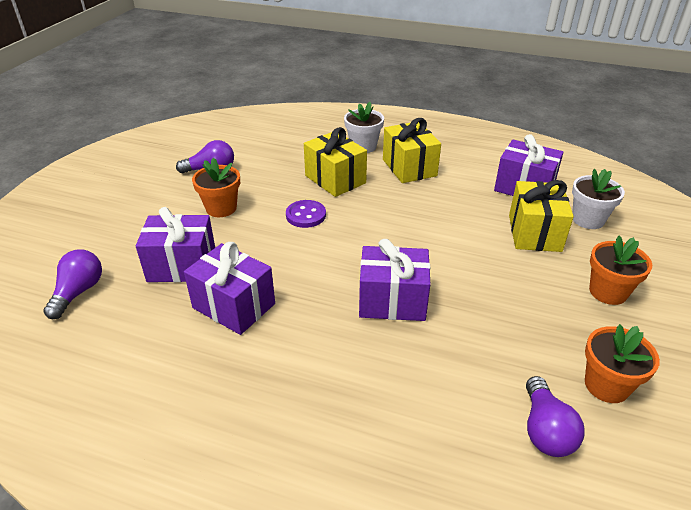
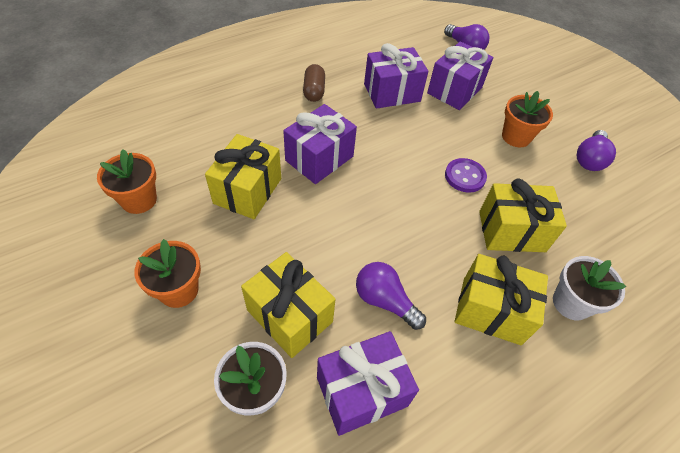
camera: 125 degrees right, 15 degrees up
purple light bulb [526,376,585,457] -> purple light bulb moved to [356,262,426,330]
none -> yellow gift [205,134,281,219]
none -> brown capsule [303,64,325,102]

